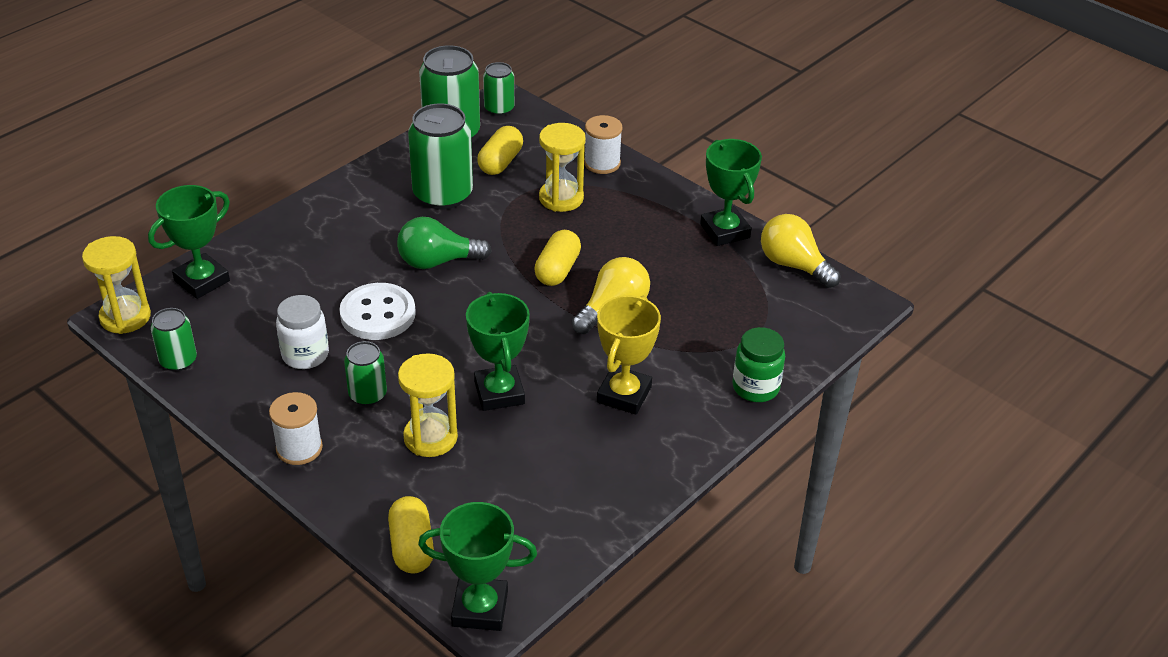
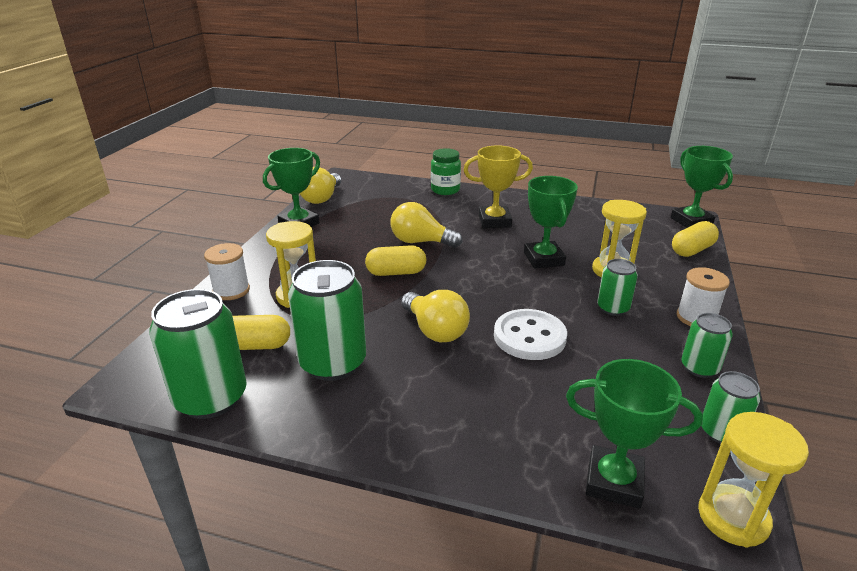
camera: 115 degrees left, 10 degrees down
white jar [276,295,329,369] -> none
green light bulb [397,217,491,269] -> yellow light bulb [401,290,470,342]
green trophy [466,292,530,411] -> green trophy turned 60 degrees counterclockwise [524,176,578,269]
green can [483,62,514,116] -> green can moved to [681,313,733,378]

